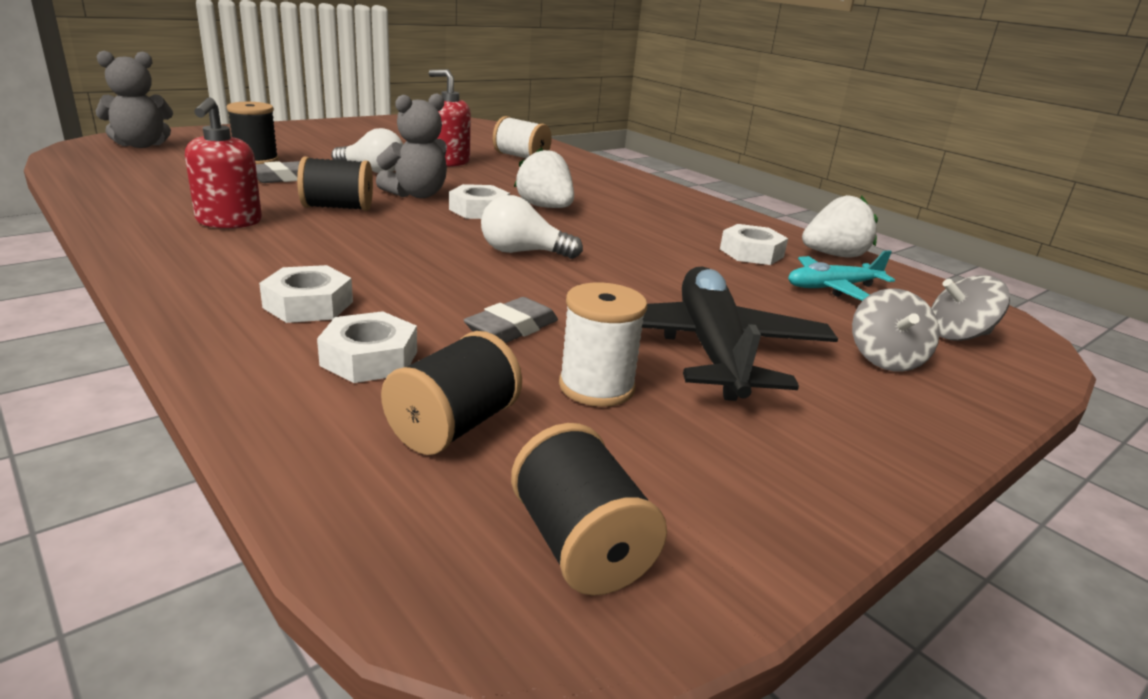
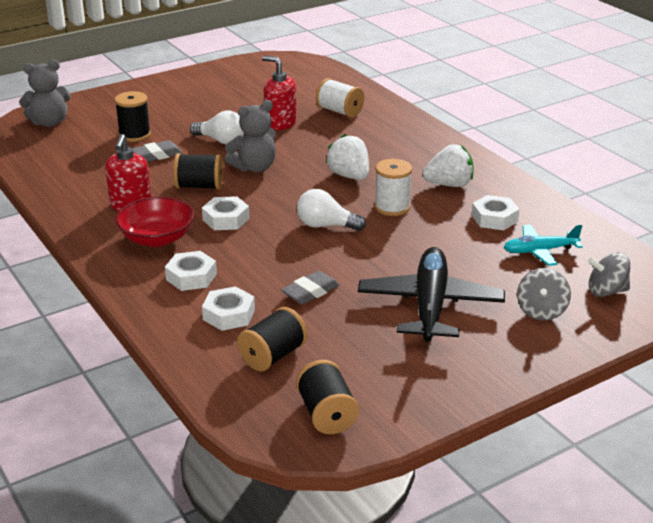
camera: 10 degrees right, 5 degrees up
white nut [449,184,510,219] -> white nut moved to [202,196,250,230]
white spool [559,283,647,407] -> white spool moved to [374,159,412,216]
white strawberry [802,195,878,258] -> white strawberry moved to [422,144,474,187]
none -> red bowl [115,197,194,247]

